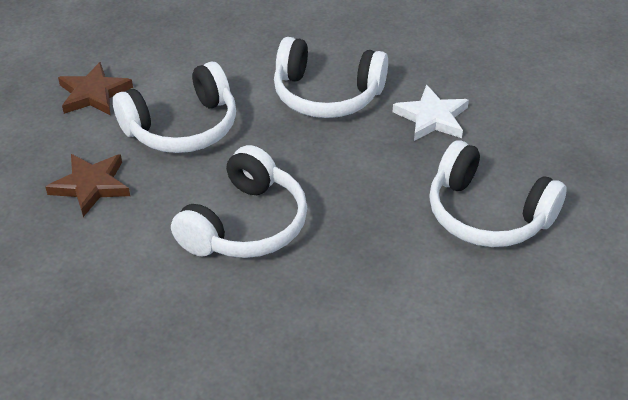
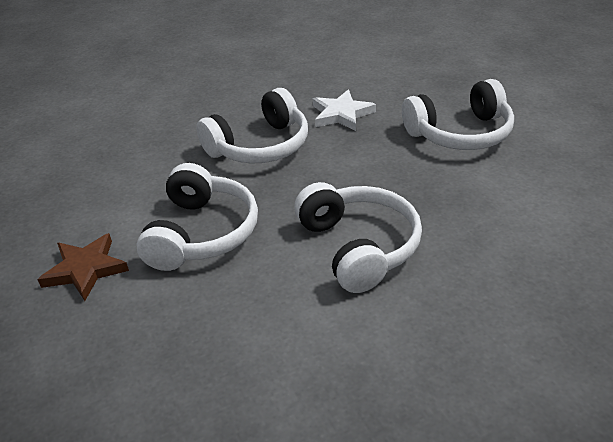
camera: 50 degrees left, 5 degrees down
brown star [46,154,130,217] -> none

